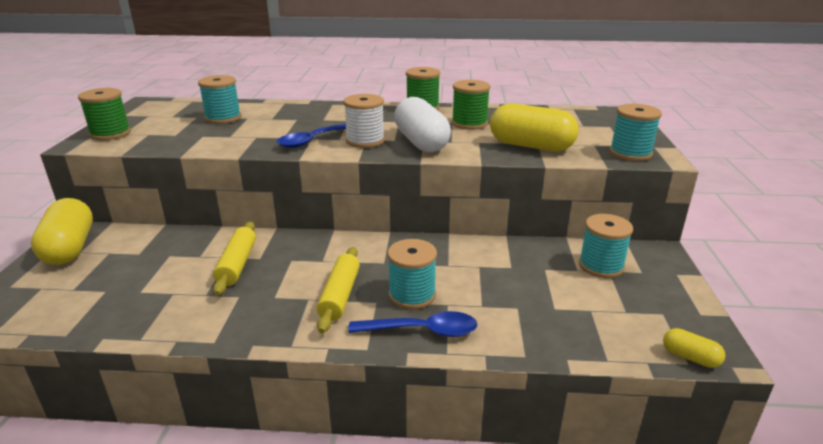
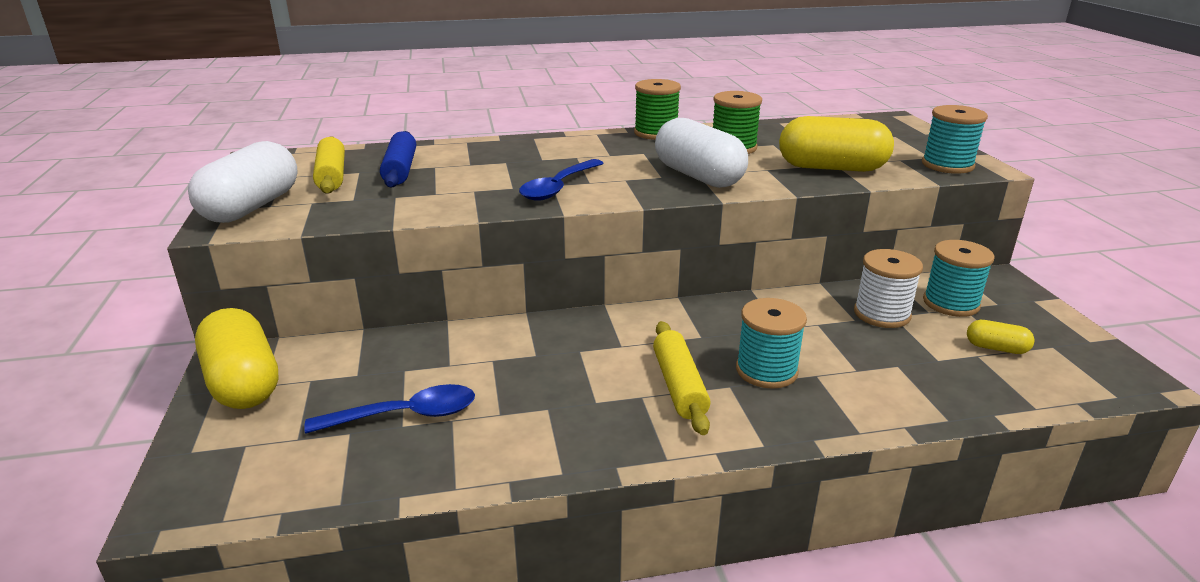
camera: 15 degrees left, 0 degrees up
green spool [78,88,131,140] -> white capsule [188,141,298,223]
turquoise spool [198,75,241,124] -> blue rolling pin [380,131,416,188]
yellow rolling pin [213,222,256,296] -> yellow rolling pin moved to [313,136,345,194]
white spool [343,94,385,148] -> white spool moved to [854,249,923,328]
blue spoon [348,311,477,337] -> blue spoon moved to [304,384,475,434]
yellow capsule [663,328,726,368] -> yellow capsule moved to [967,320,1035,354]

